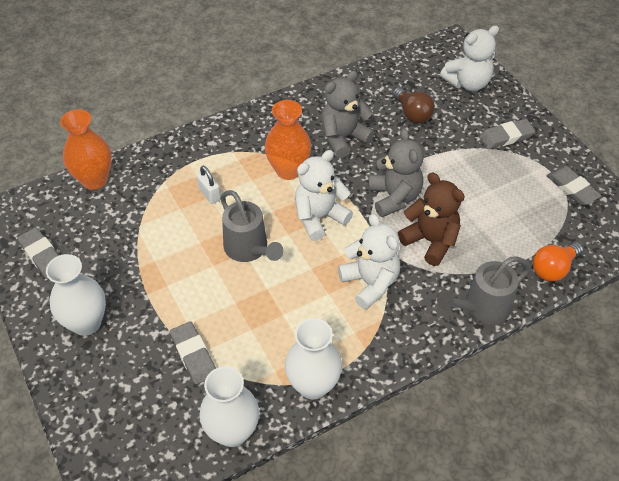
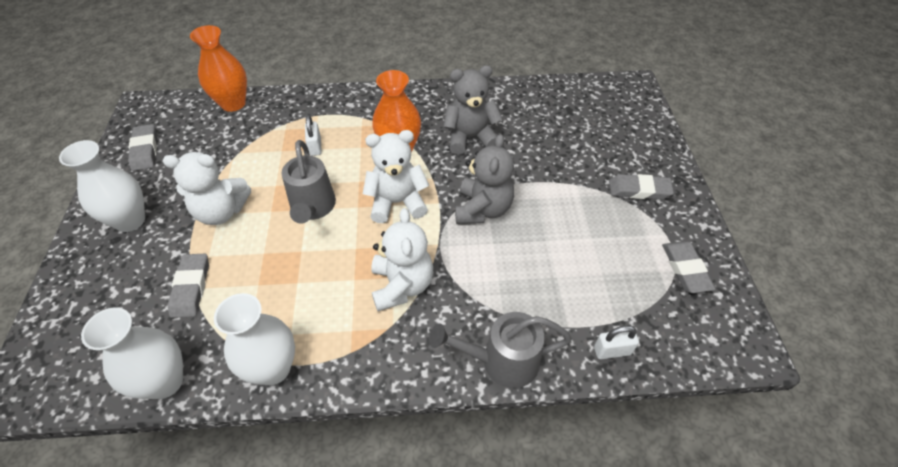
camera: 25 degrees right, 0 degrees up
brown light bulb [392,87,435,123] -> none
brown teddy bear [398,173,465,266] -> none
white teddy bear [440,25,499,91] -> white teddy bear moved to [162,152,251,225]
orange light bulb [533,242,583,281] -> white padlock [594,325,639,359]

